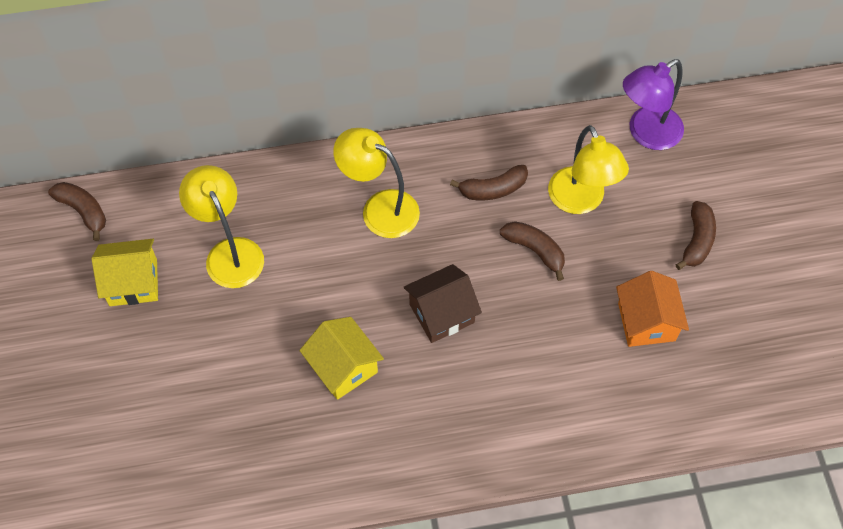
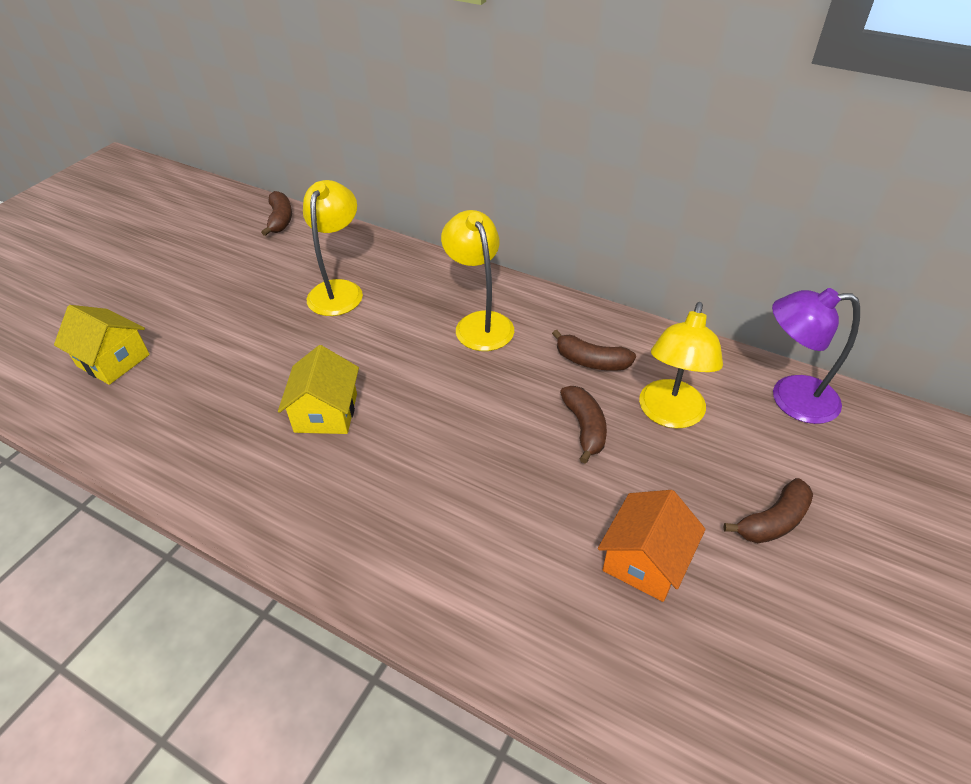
camera: 40 degrees right, 15 degrees down
yellow house [91,239,158,306] -> yellow house moved to [54,305,150,385]
brown house [404,264,482,343] -> none

